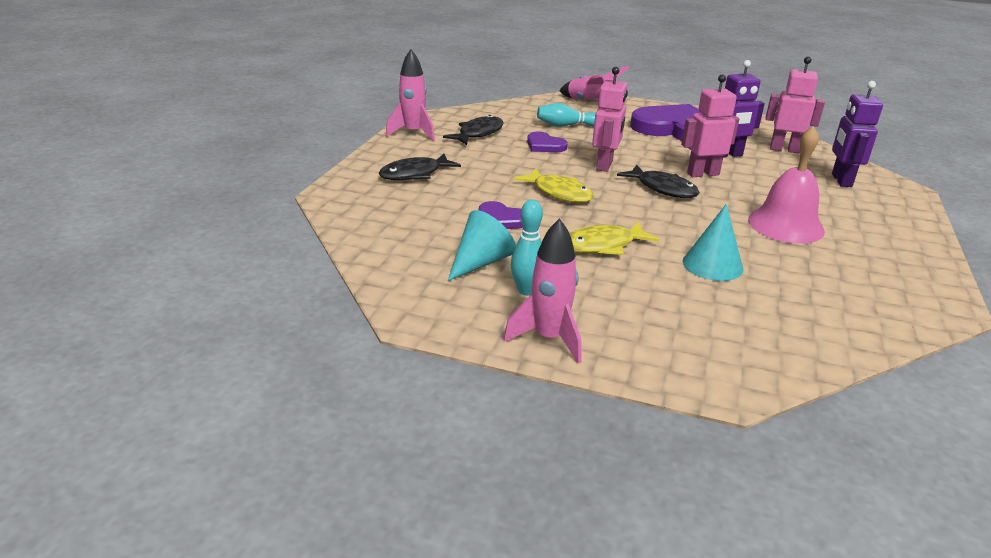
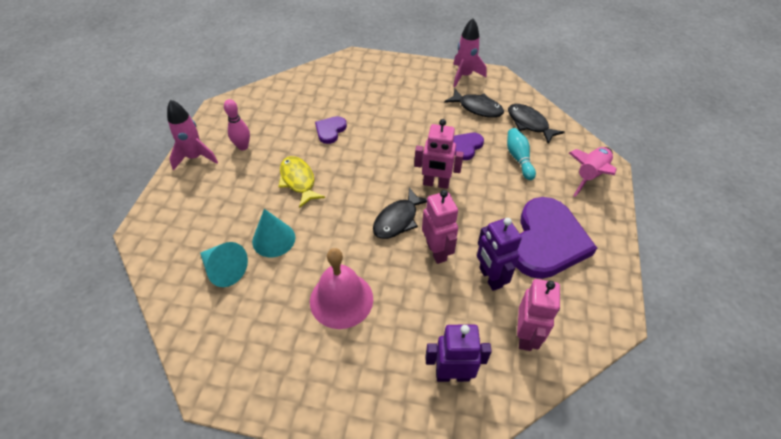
camera: 85 degrees right, 20 degrees up
black fish [379,154,461,180] -> black fish moved to [508,104,565,144]
turquoise cone [448,210,516,281] -> turquoise cone moved to [200,242,248,287]
turquoise bowling pin [511,200,543,296] -> pink bowling pin [224,99,250,150]
yellow fish [514,169,594,203] -> none

